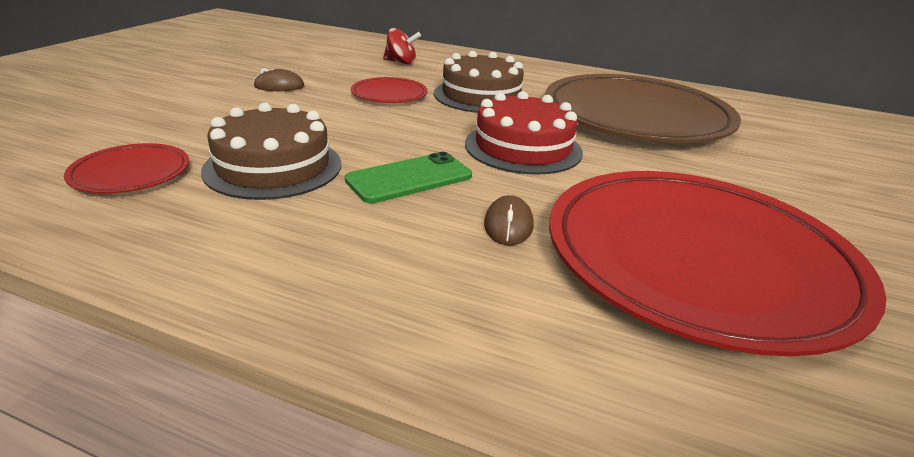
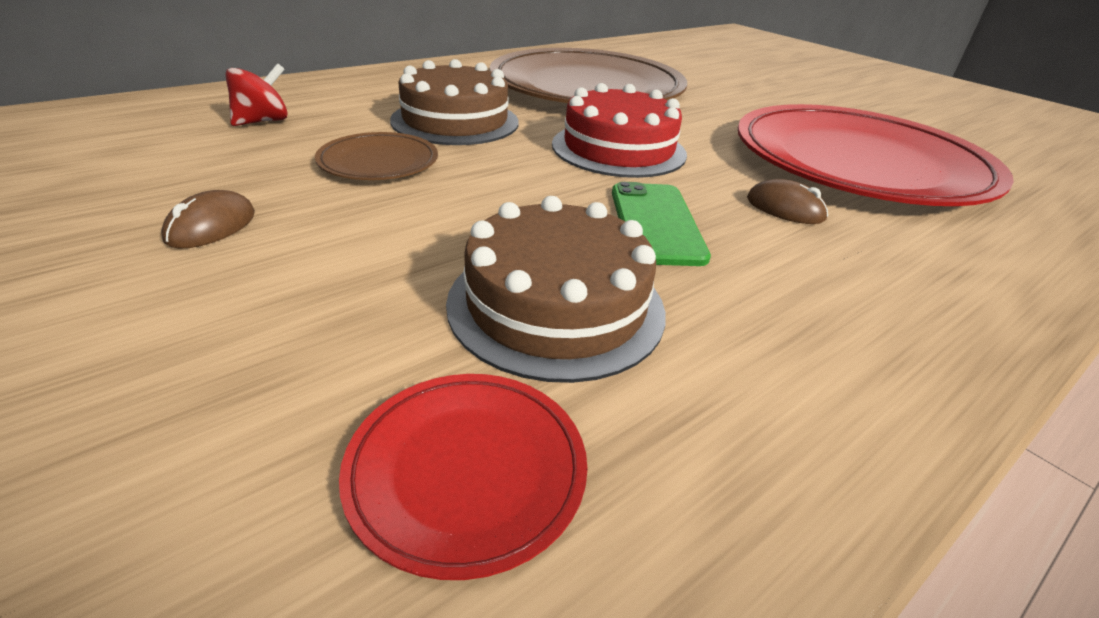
camera: 60 degrees left, 5 degrees up
red plate [351,77,428,103] -> brown plate [315,132,438,180]

